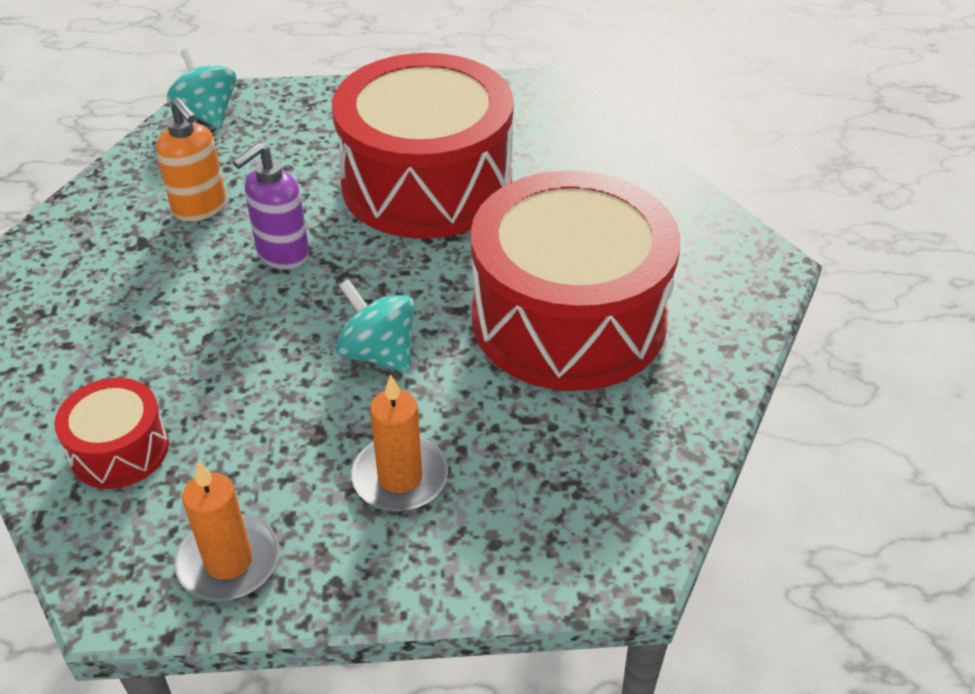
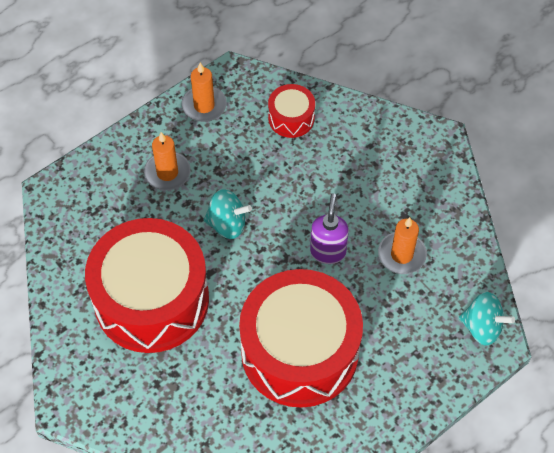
camera: 145 degrees right, 15 degrees up
orange soap dispenser [156,98,226,222] -> orange candle [378,217,427,274]

